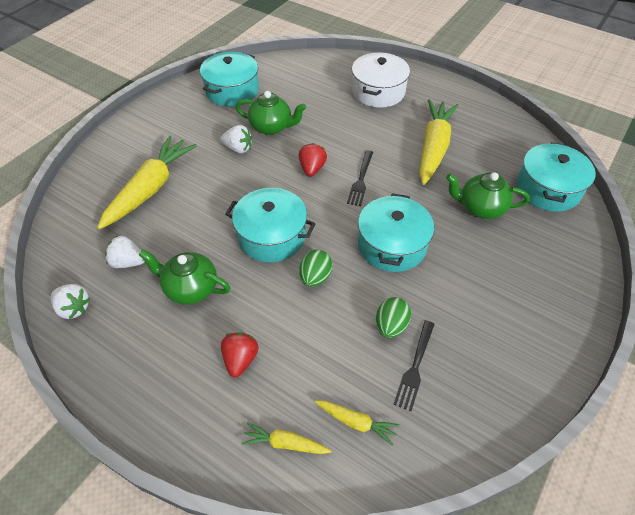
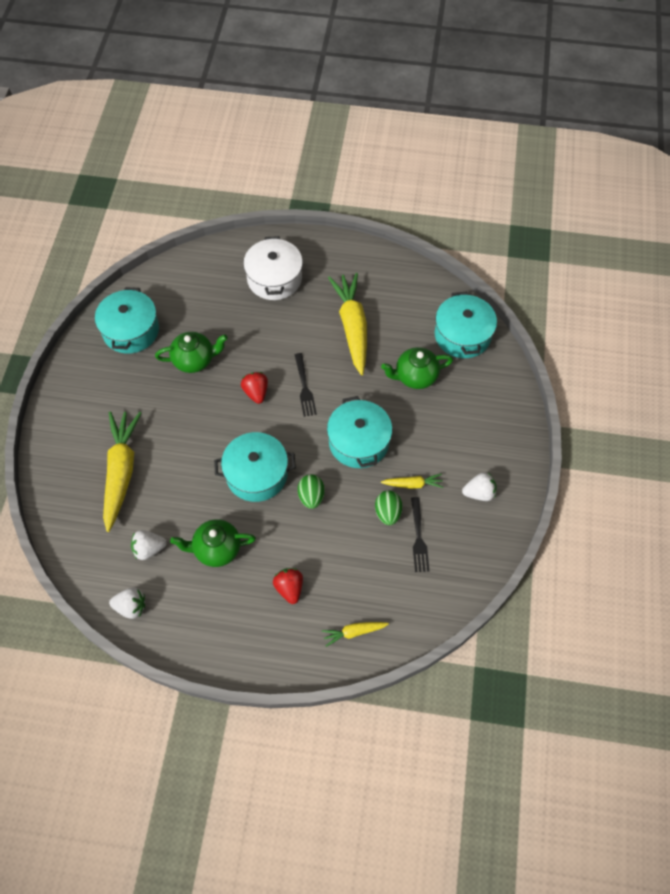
camera: 25 degrees left, 10 degrees up
white strawberry [220,125,252,153] -> white strawberry moved to [462,472,496,501]
yellow carrot [315,400,400,446] -> yellow carrot moved to [381,473,443,489]

